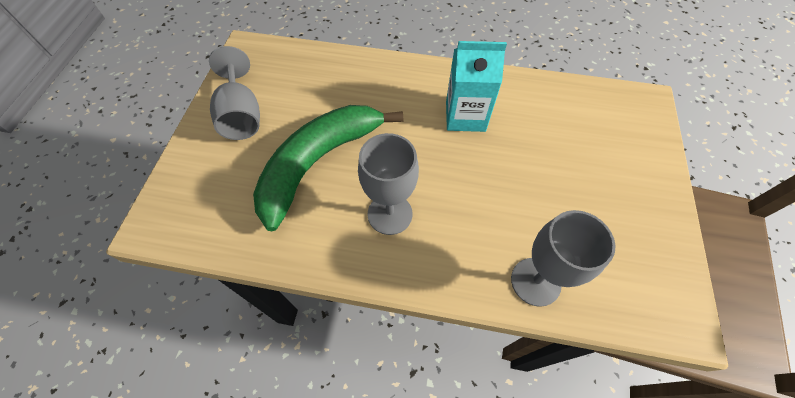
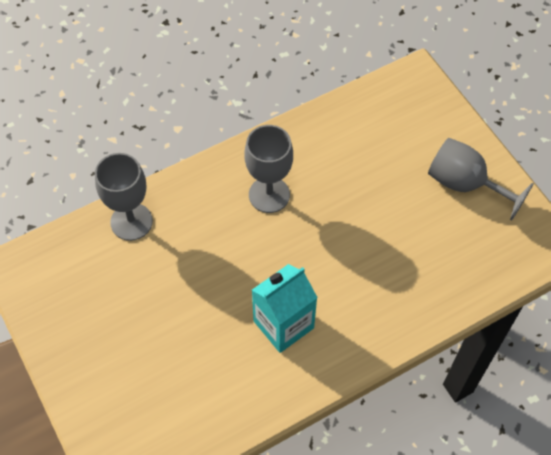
camera: 140 degrees right, 0 degrees up
green banana [253,105,404,231] -> none

